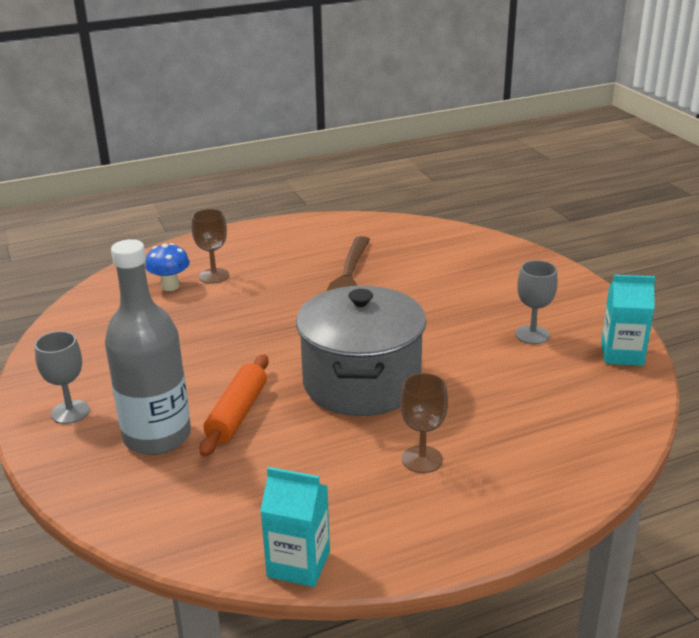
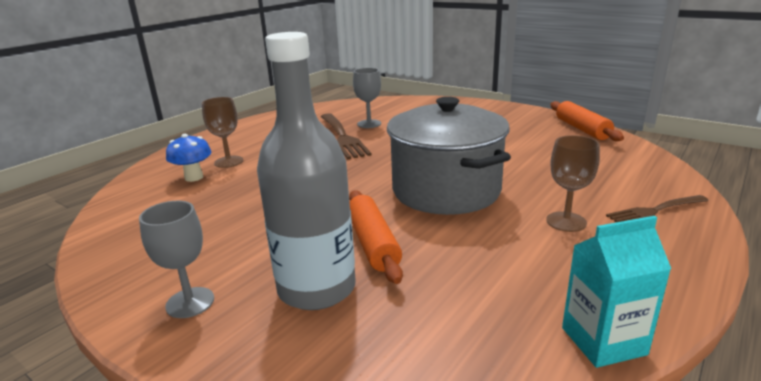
camera: 30 degrees left, 5 degrees down
grey goblet [515,260,558,344] -> grey goblet moved to [353,68,381,128]
turquoise carton [601,275,655,366] -> orange rolling pin [550,101,624,141]
none -> brown fork [606,195,709,222]

